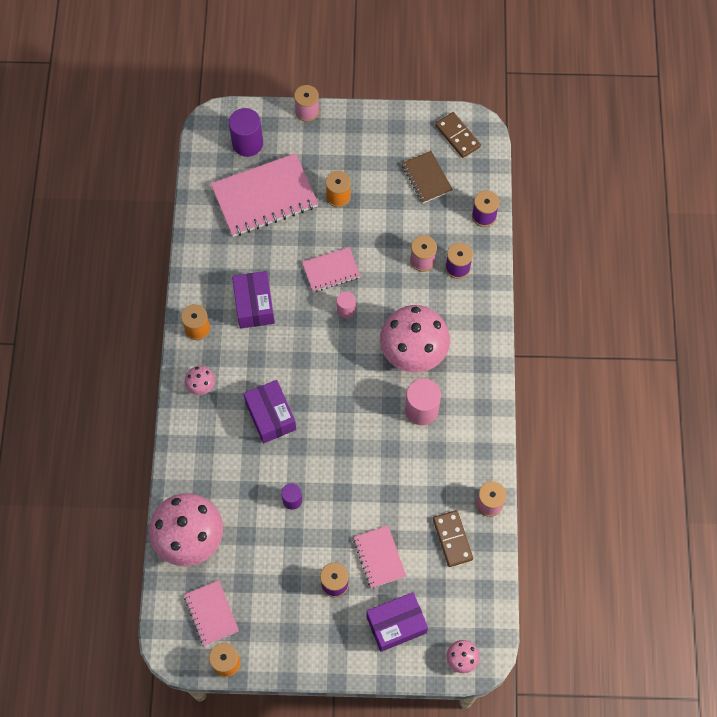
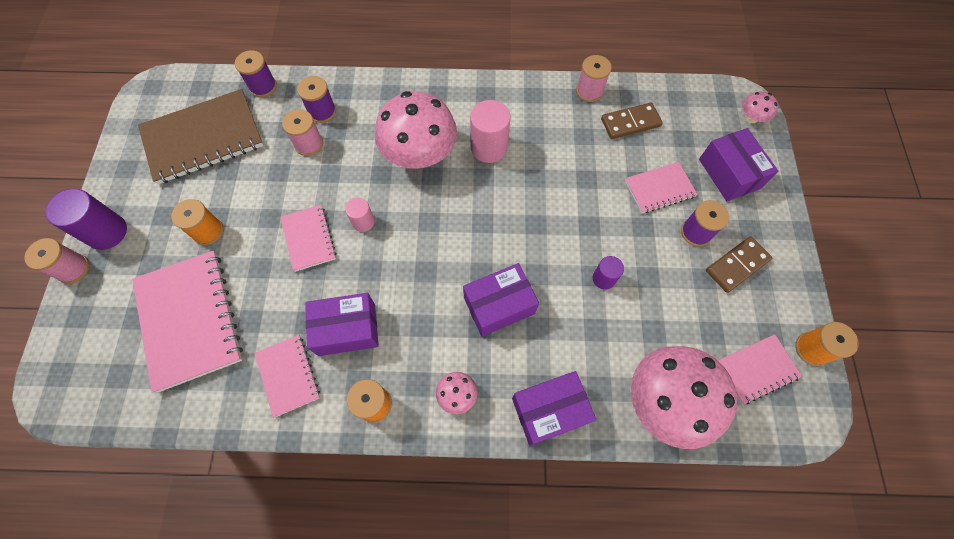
camera: 90 degrees left, 0 degrees up
purple cylinder [229,108,263,157] -> purple cylinder moved to [45,188,127,250]
brown notebook [402,151,453,203] -> brown notebook [138,89,264,184], size x1.85
brown domino [435,112,481,158] -> brown domino moved to [706,236,772,293]
none -> pink notebook [255,335,320,418]
none -> purple box [512,371,596,446]

